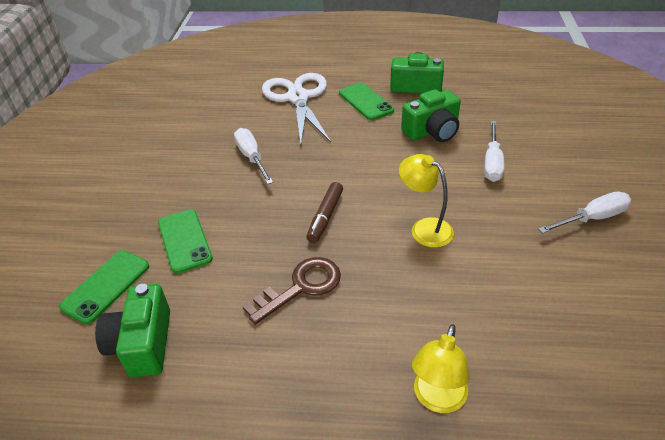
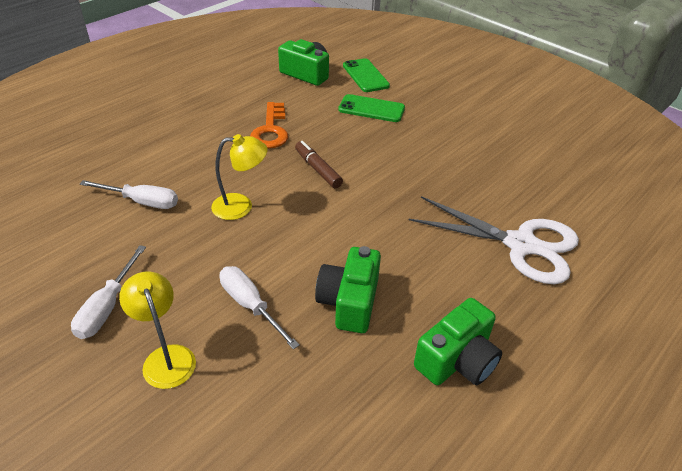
camera: 125 degrees right, 0 degrees up
white screwdriver [234,128,273,184] -> white screwdriver moved to [80,180,178,209]
brown key [243,257,341,325] -> orange key [250,102,288,149]
green phone [339,83,394,120] -> none
yellow lamp [412,324,470,413] -> yellow lamp moved to [119,272,196,389]

